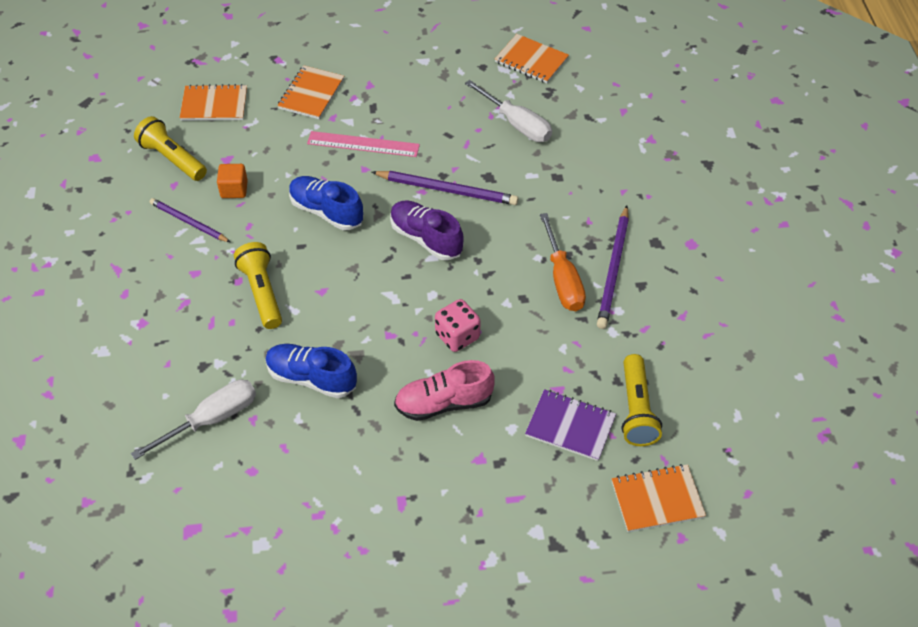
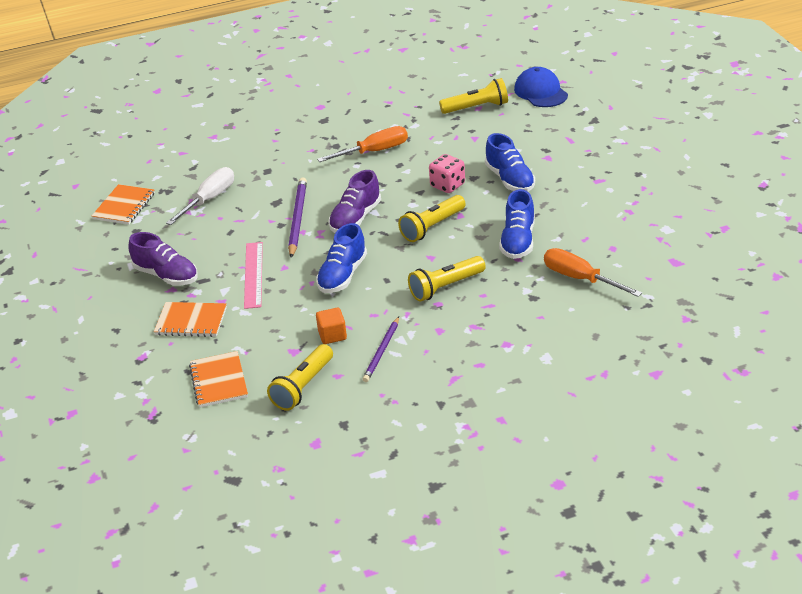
camera: 100 degrees left, 15 degrees down
white screwdriver [131,379,256,460] -> orange screwdriver [544,248,642,297]
pink shoe [394,360,495,421] -> blue shoe [485,133,535,192]
purple notebook [525,389,616,461] -> none
purple pencil [597,206,629,329] -> none
orange notebook [612,464,706,532] -> blue cap [514,67,568,107]
none -> purple shoe [128,232,198,286]
none -> yellow flashlight [398,195,466,242]

